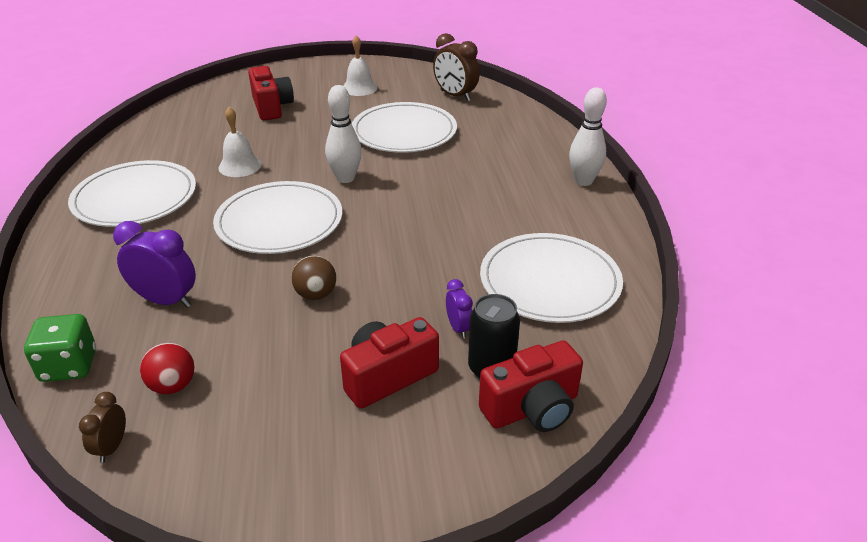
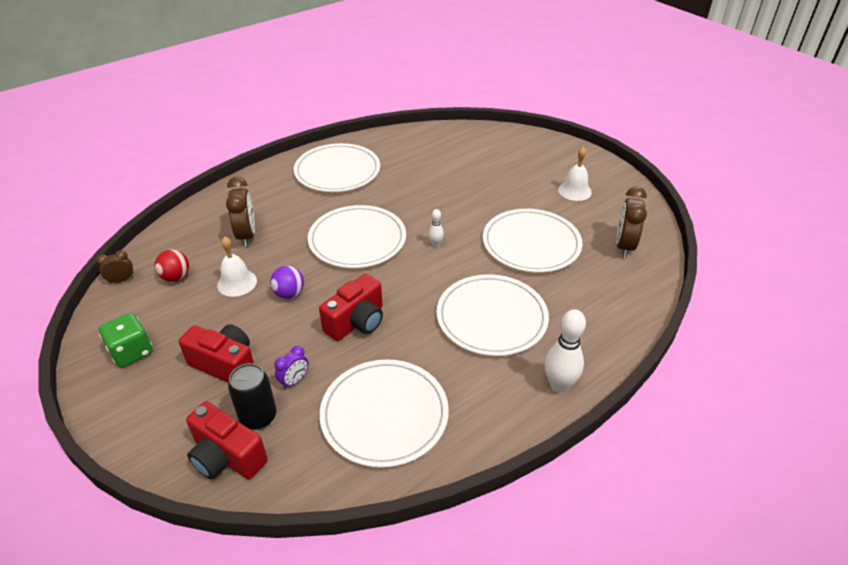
camera: 60 degrees right, 5 degrees up
green dice [24,314,96,382] -> green dice moved to [99,313,153,367]
purple clock [113,221,196,308] -> brown clock [226,177,255,247]
white bell [219,107,261,177] -> white bell moved to [217,236,257,297]
red camera [248,66,294,120] -> red camera moved to [319,274,383,341]
brown ball [291,256,336,300] -> purple ball [270,266,304,299]
white bowling pin [325,85,362,183] -> white bowling pin [428,209,444,247], size x0.51
none -> white plate [437,274,549,356]

